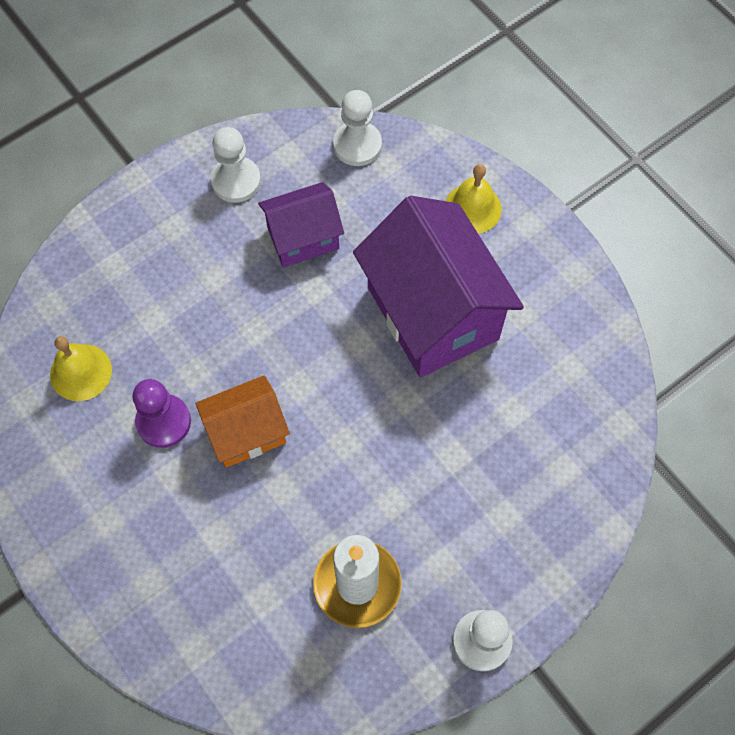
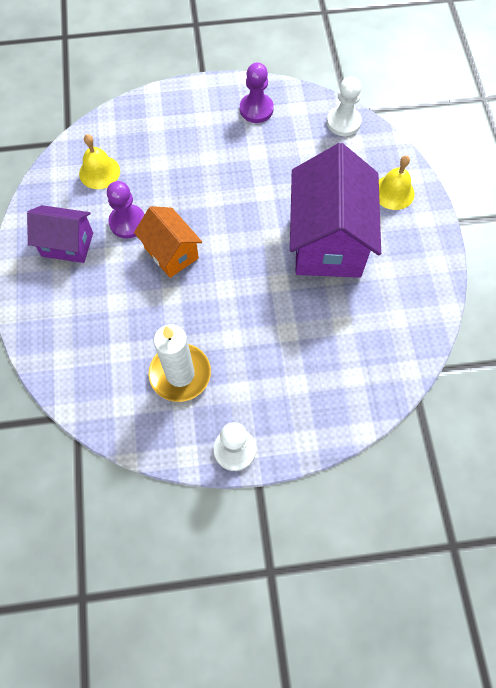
camera: 30 degrees right, 0 degrees up
orange house [195,375,290,467] -> orange house turned 45 degrees clockwise [134,206,202,278]
white pawn [211,127,261,203] -> purple pawn [240,62,274,123]
purple house [258,182,344,267] -> purple house moved to [27,205,93,263]

